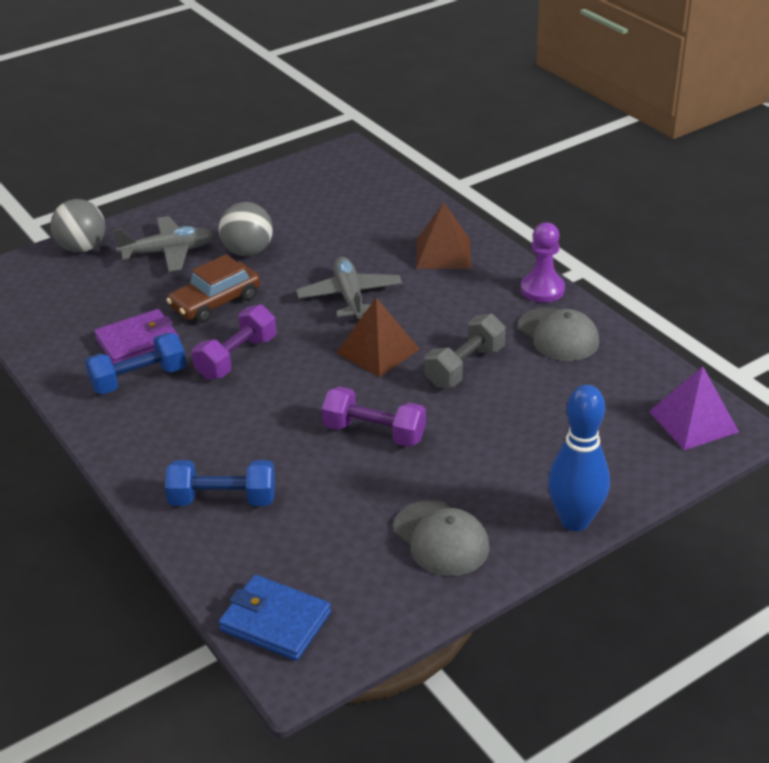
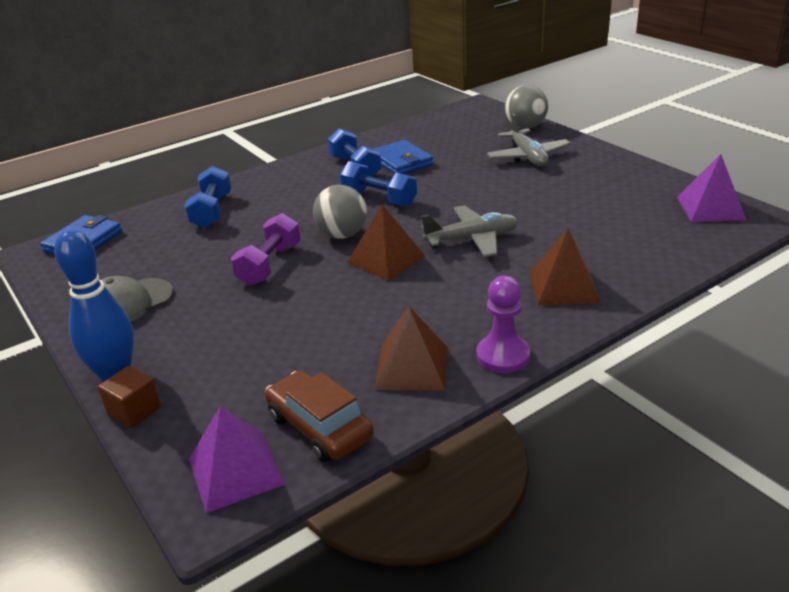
camera: 90 degrees right, 5 degrees down
purple wallet [94,309,179,364] -> blue wallet [374,140,433,174]
brown car [166,254,261,323] -> brown car moved to [265,370,374,462]
purple dumbbell [192,305,276,380] -> blue dumbbell [340,161,417,207]
grey ball [219,202,273,256] -> grey ball moved to [313,185,367,239]
grey dumbbell [424,314,506,388] -> none
grey cap [518,308,599,361] -> brown pyramid [375,305,447,391]
none -> brown cube [98,366,161,428]
none -> purple pyramid [677,154,746,222]

